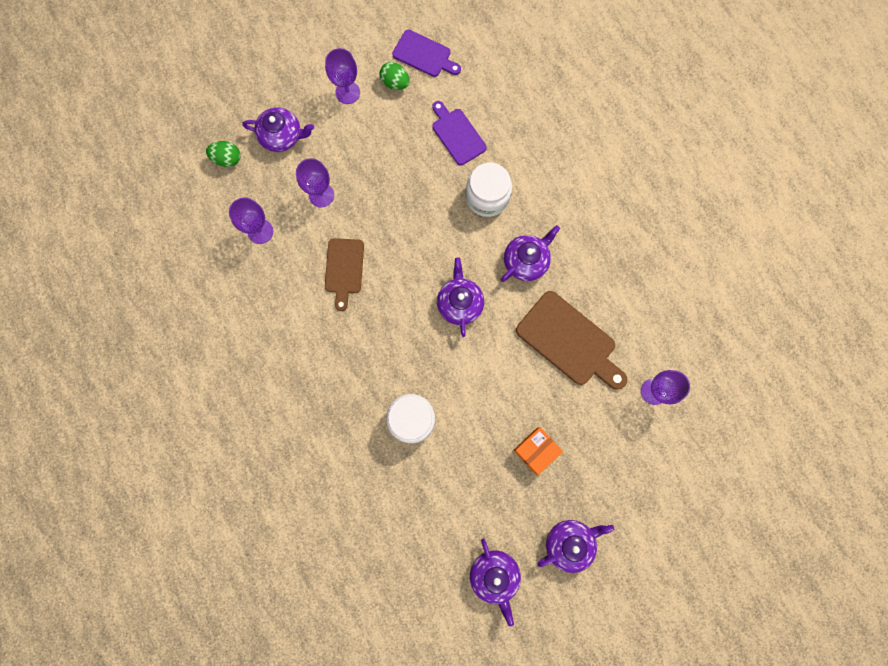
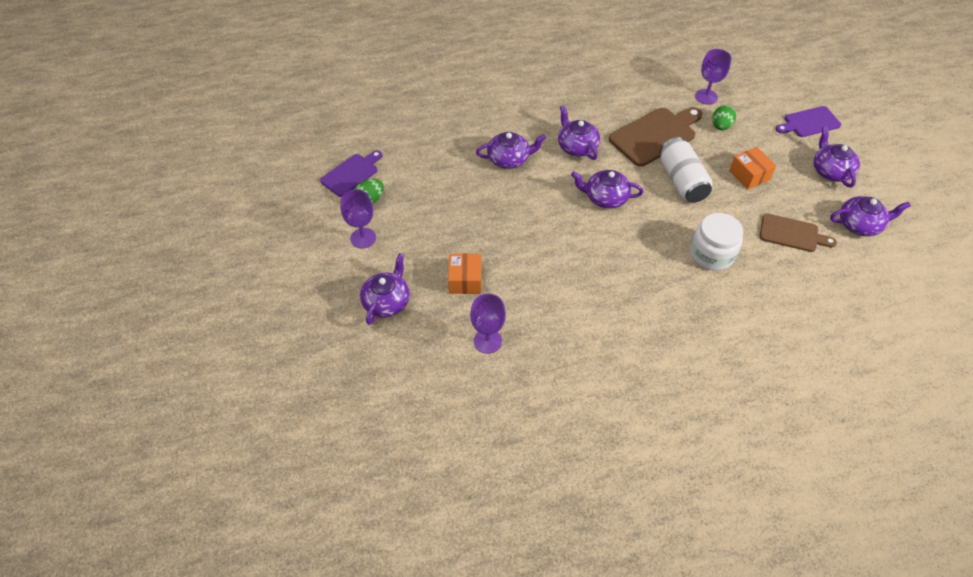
camera: 75 degrees left, 25 degrees down
green egg [206,141,241,167] -> green egg moved to [712,105,736,130]
purple goblet [296,158,334,207] -> orange box [448,254,481,294]
brown cutting board [325,238,364,311] -> brown cutting board moved to [760,213,837,252]
purple cutting board [432,101,487,165] -> purple cutting board moved to [776,106,841,137]
white jar [466,163,512,217] -> purple teapot [476,132,546,169]
none -> white can [660,137,713,203]

